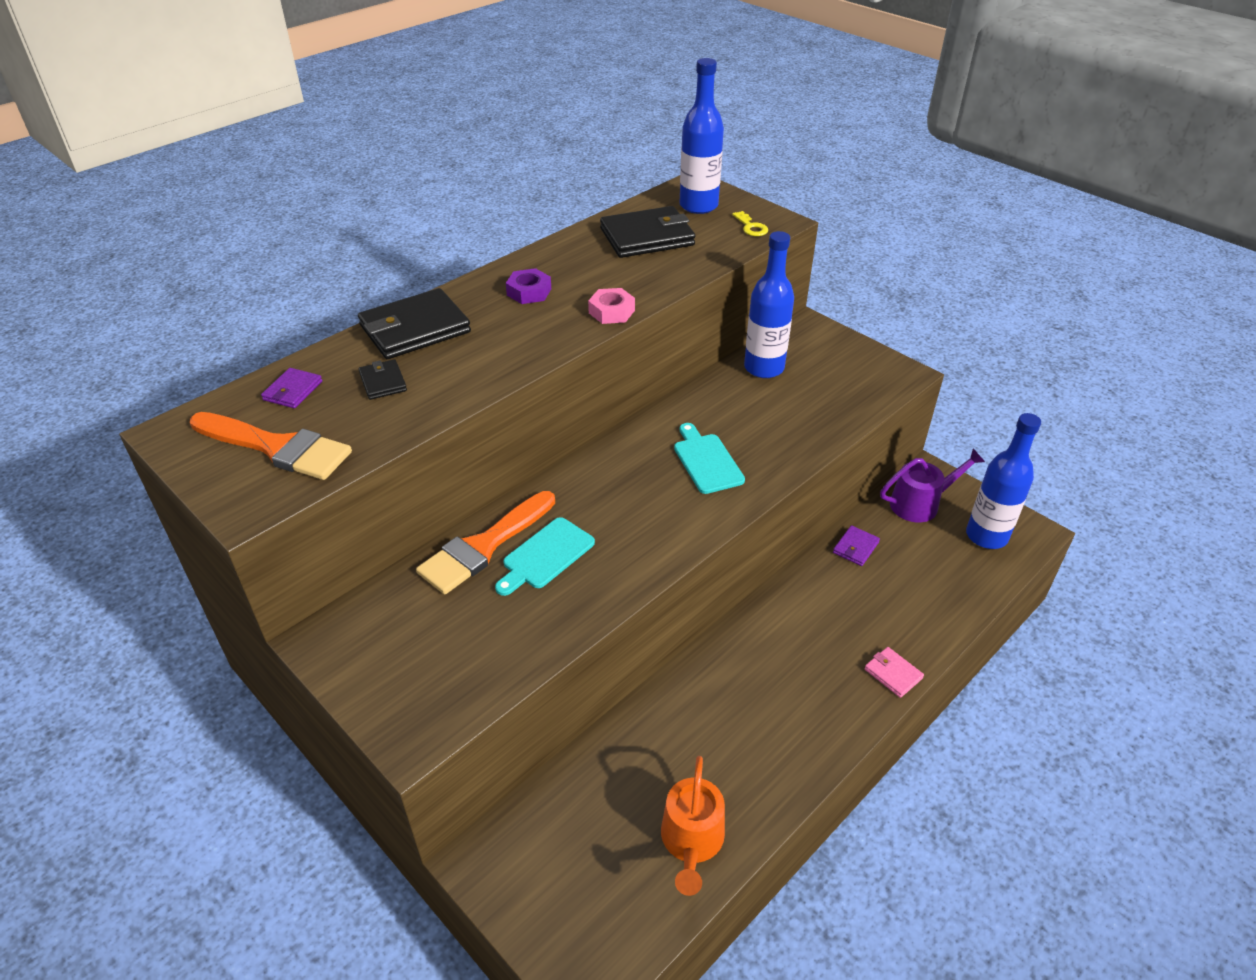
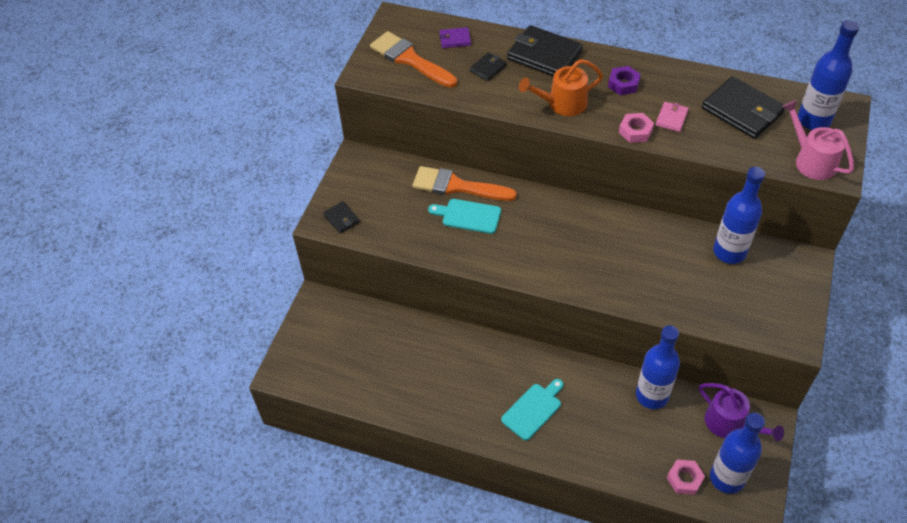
camera: 65 degrees right, 10 degrees up
orange brush [190,412,352,480] -> orange brush turned 135 degrees clockwise [370,31,457,88]
orange watering can [661,756,725,896] -> orange watering can moved to [519,59,603,116]
turquoise cutting board [674,423,745,494] -> turquoise cutting board moved to [501,379,563,440]
yellow key [732,211,768,236] -> pink watering can [782,100,854,180]
purple wallet [833,525,880,566] -> blue bottle [636,325,680,409]
pink wallet [864,647,924,698] -> pink wallet moved to [656,102,689,132]
none -> black wallet [323,201,360,233]
none -> pink nut [667,460,705,495]

